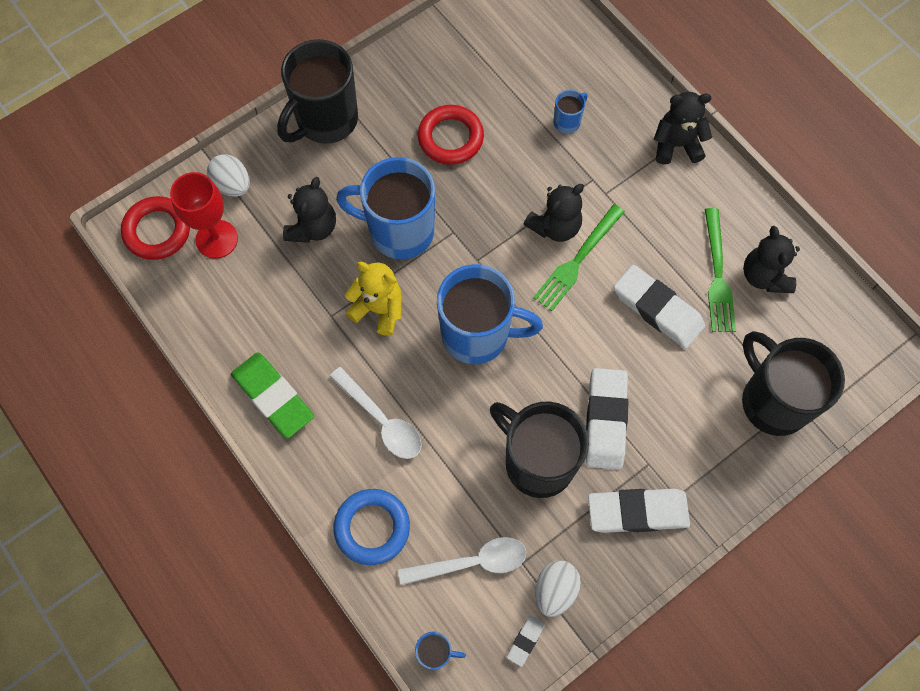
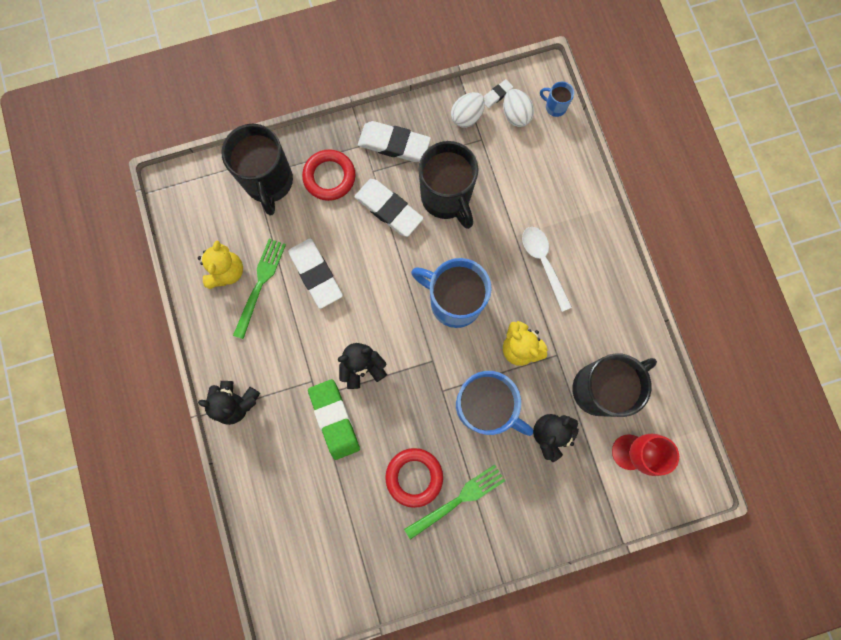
camera: 160 degrees left, 10 degrees up
red ring [121,196,190,260] -> red ring moved to [302,149,355,201]
white egg [207,154,250,197] -> white egg moved to [503,89,534,127]
green eraser [231,353,314,439] -> green eraser moved to [308,379,360,460]
black mug [277,39,358,144] -> black mug moved to [572,353,657,417]
blue ring [333,489,410,565] -> none
white spoon [398,537,526,585] -> none
green fork [533,204,625,311] -> green fork moved to [404,465,505,540]
blue mug [554,90,588,134] -> none
white eraser [586,368,628,470] -> white eraser turned 75 degrees counterclockwise [354,179,423,237]
black teddy bear [743,226,800,293] -> yellow teddy bear [198,241,243,289]

